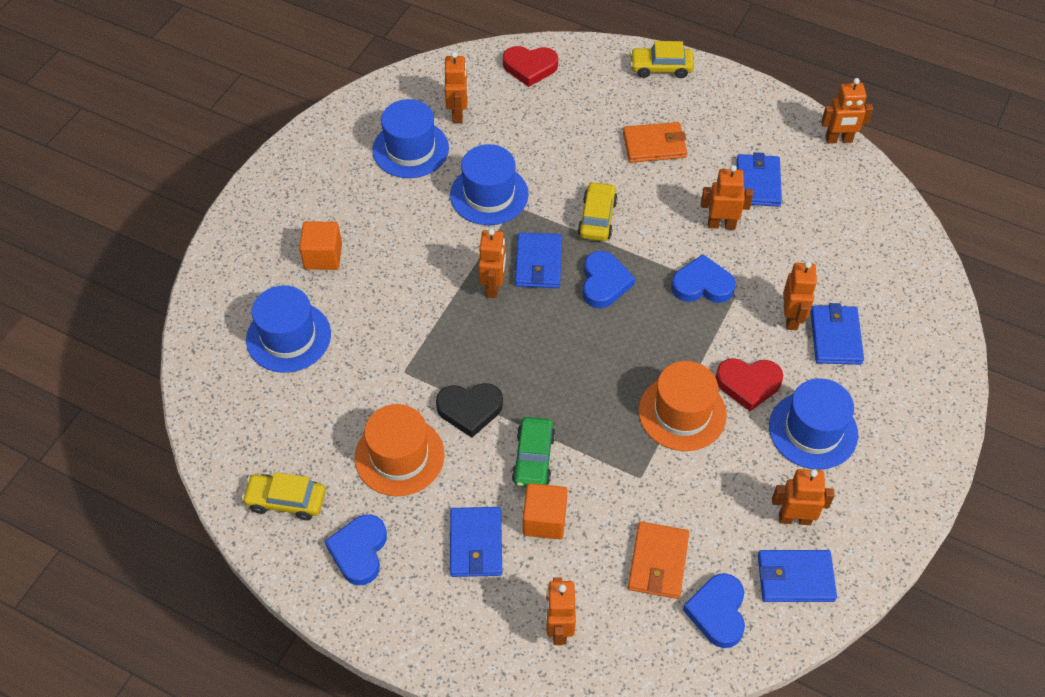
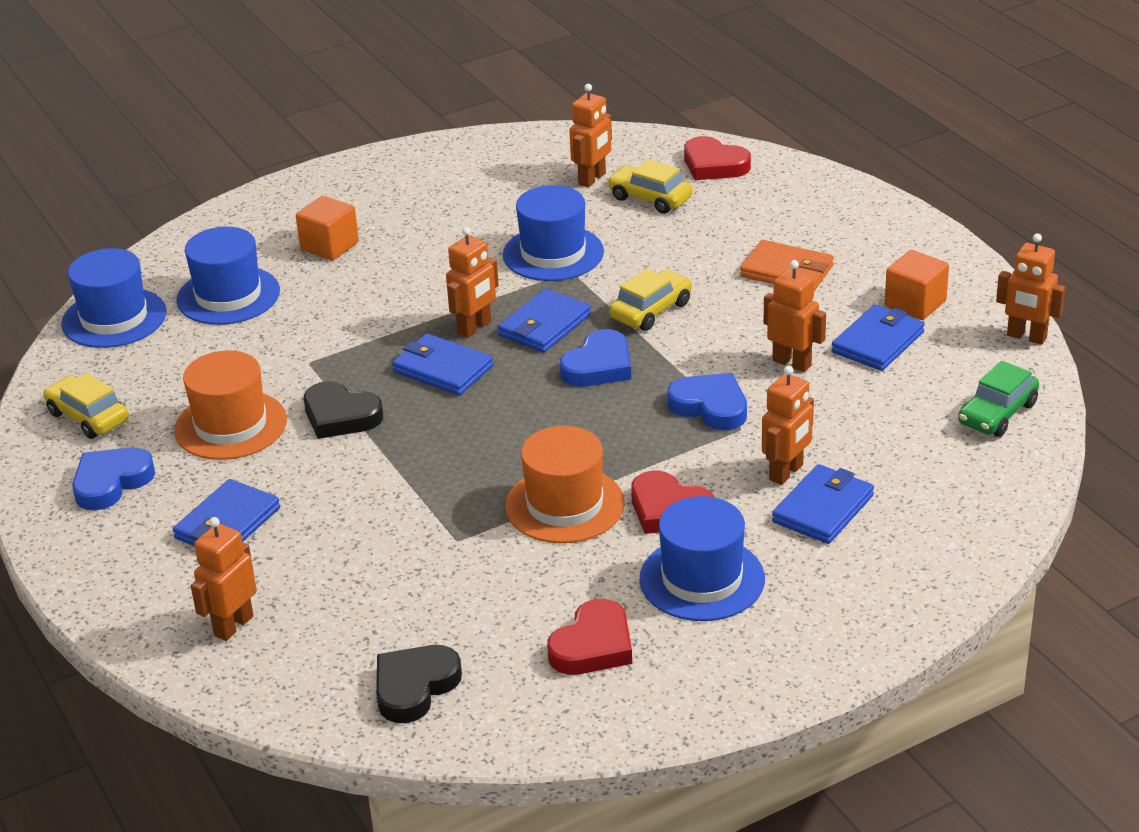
camera: 35 degrees right, 20 degrees down
blue hat [372,99,449,178] -> blue hat moved to [61,248,167,348]
green car [512,417,555,488] -> green car moved to [958,361,1039,437]
orange cube [523,483,568,539] -> orange cube moved to [885,250,949,320]
orange wallet [628,522,689,599] -> none
yellow car [630,41,694,78] -> yellow car moved to [607,159,693,214]
blue heart [683,573,745,648] -> black heart [376,645,462,723]
blue wallet [758,550,837,602] -> blue wallet moved to [392,333,493,395]
orange robot [772,469,835,525] -> red heart [547,599,632,675]

